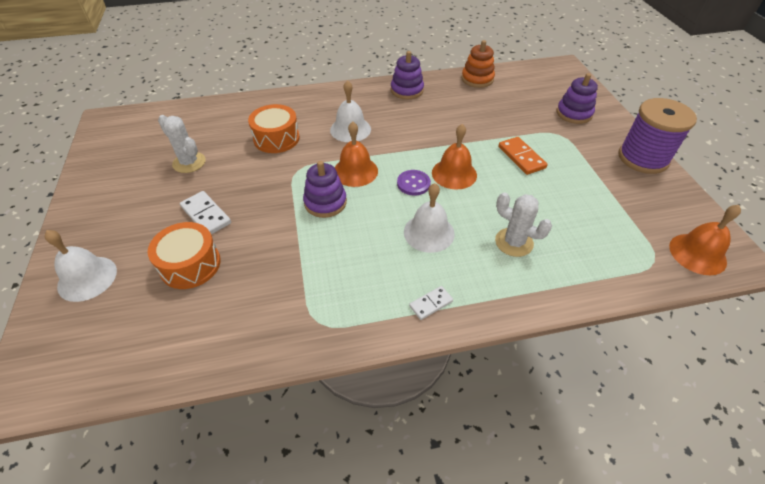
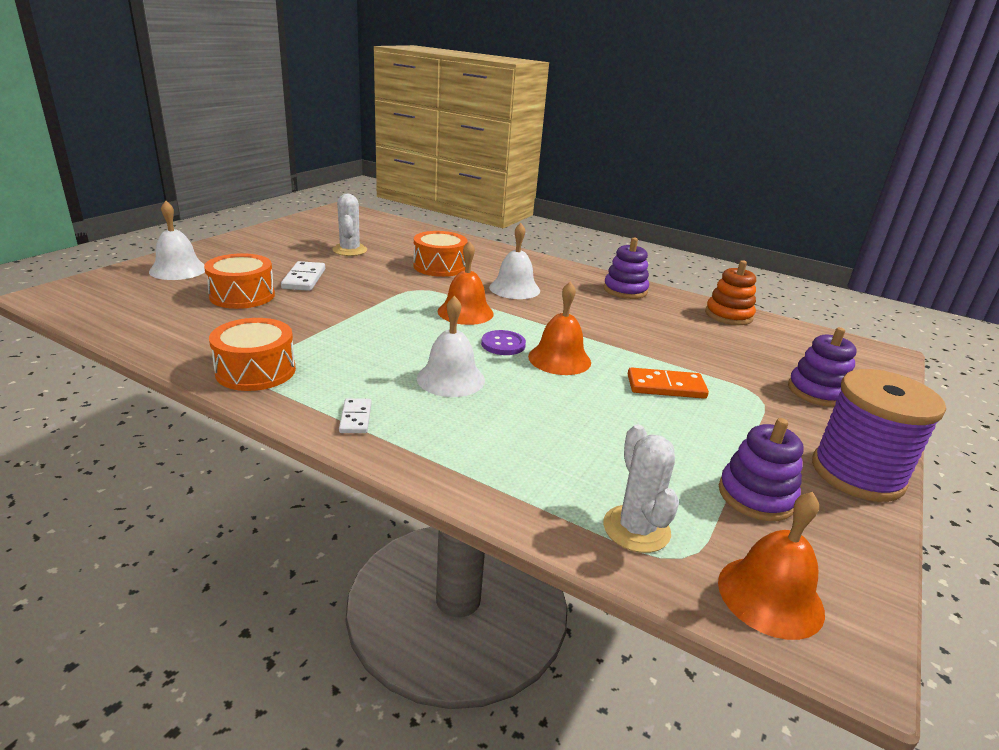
camera: 40 degrees right, 20 degrees down
purple stacking toy [303,161,347,218] -> purple stacking toy moved to [719,418,803,521]
white domino [409,286,453,320] -> white domino turned 75 degrees clockwise [339,398,372,433]
white cactus [495,192,552,257] -> white cactus moved to [603,424,679,553]
orange domino [498,137,547,175] -> orange domino turned 75 degrees clockwise [628,367,709,399]
none -> orange drum [209,318,296,391]

